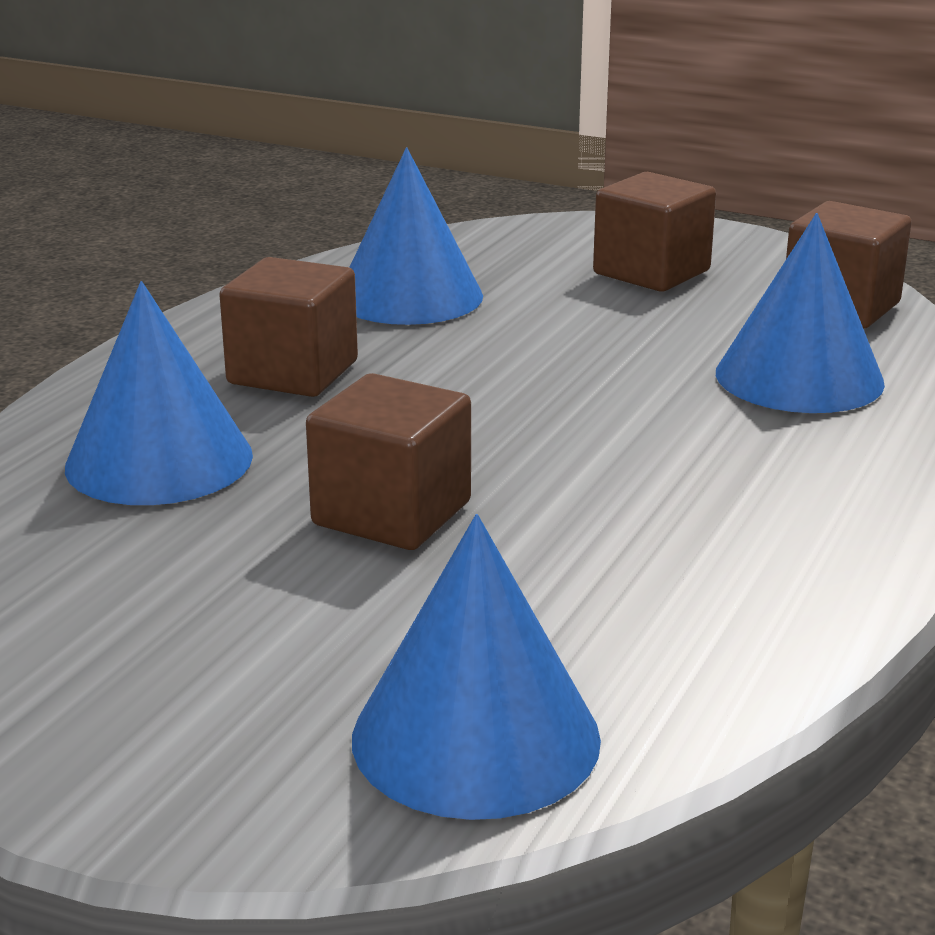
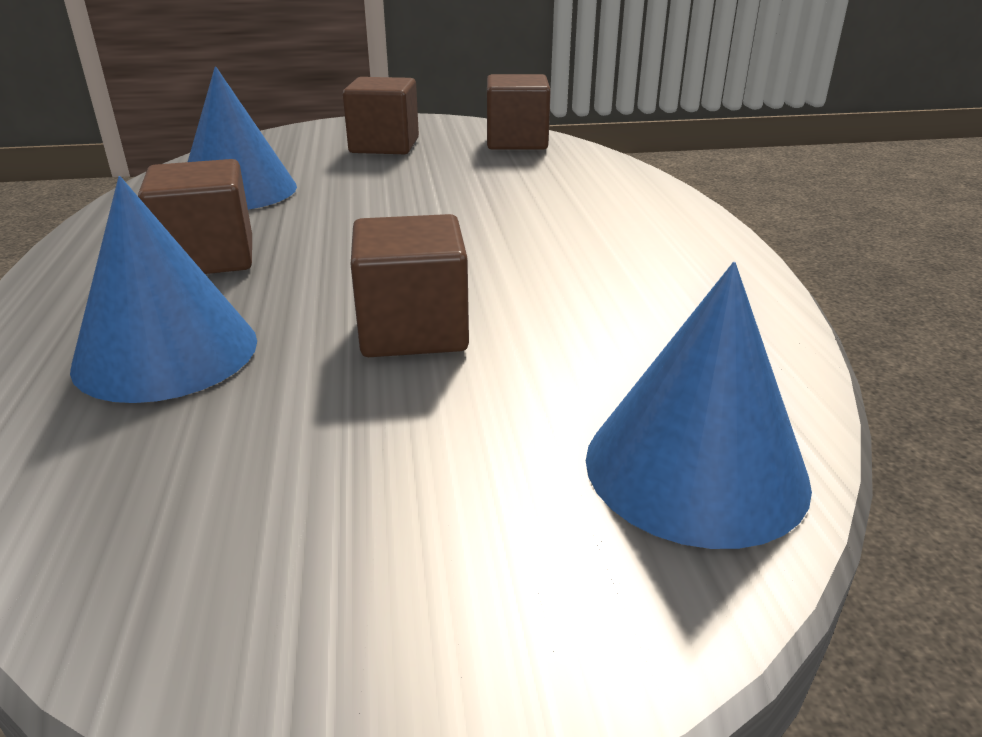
camera: 35 degrees left, 5 degrees up
blue cone [716,213,885,413] -> none

